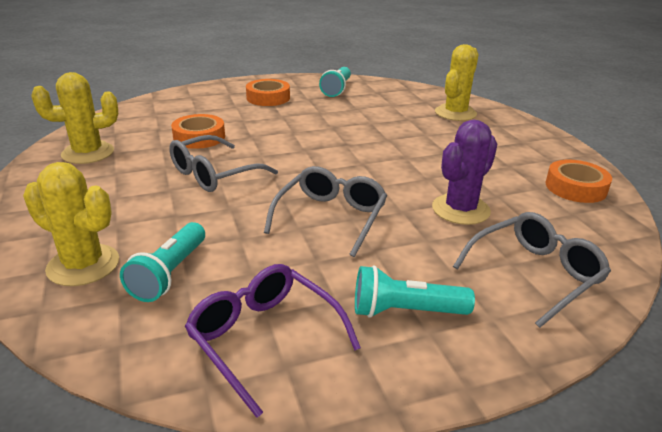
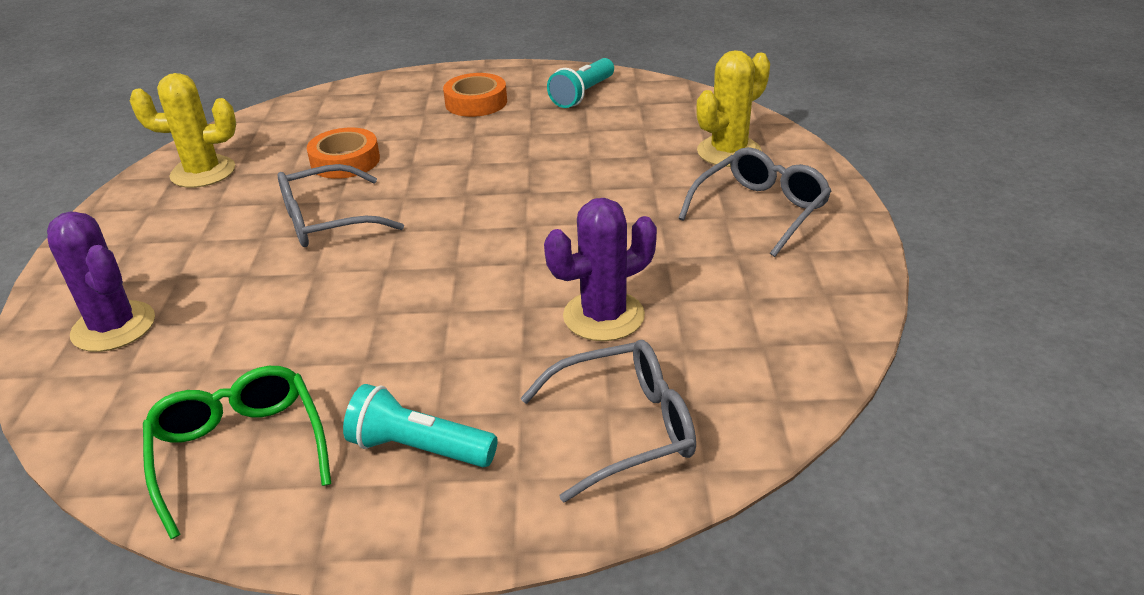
camera: 20 degrees right, 5 degrees up
yellow cactus [23,162,119,286] -> purple cactus [47,212,155,352]
turquoise flashlight [120,222,205,302] -> none
purple glasses [185,264,361,418] -> green glasses [143,366,331,539]
grey glasses [264,166,387,257] -> grey glasses moved to [678,147,831,257]
orange tape [546,160,612,203] -> none

